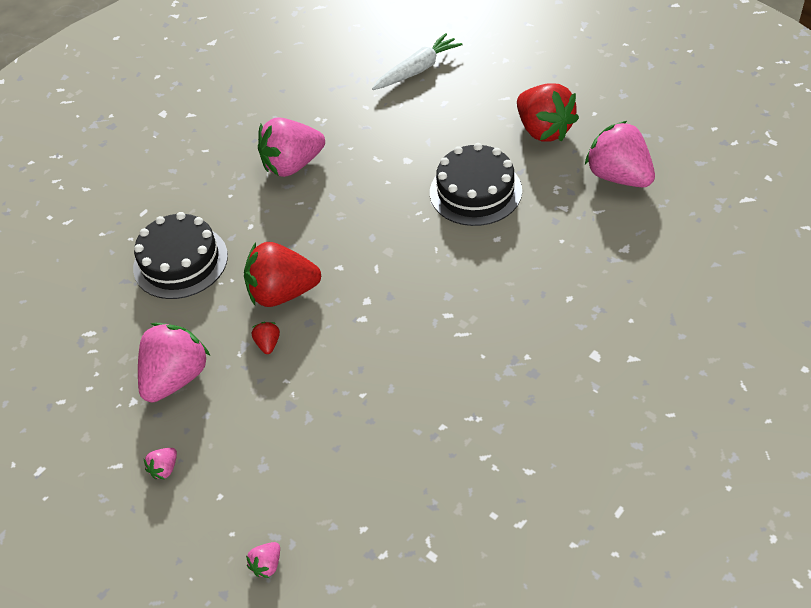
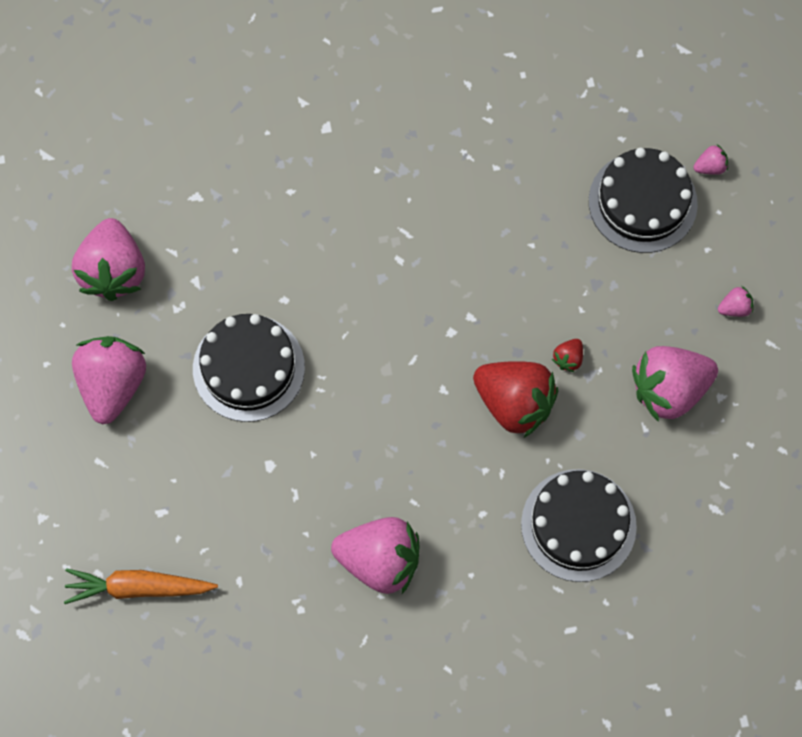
camera: 145 degrees left, 20 degrees up
white carrot [372,33,463,90] -> orange carrot [64,568,218,604]
red strawberry [517,83,579,142] -> pink strawberry [72,336,146,424]
none -> black cake [589,148,698,253]

